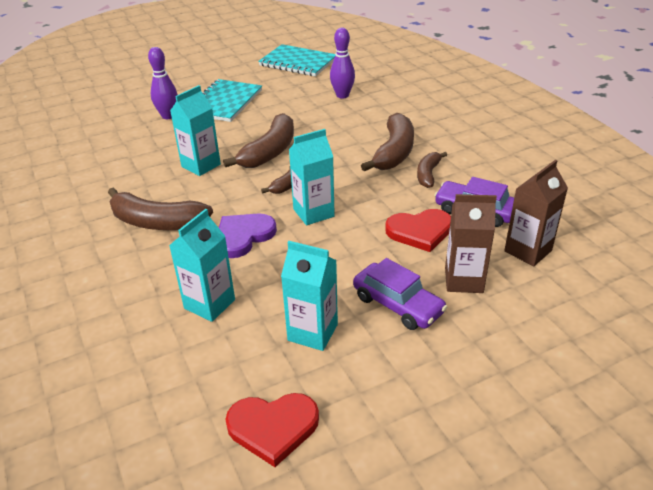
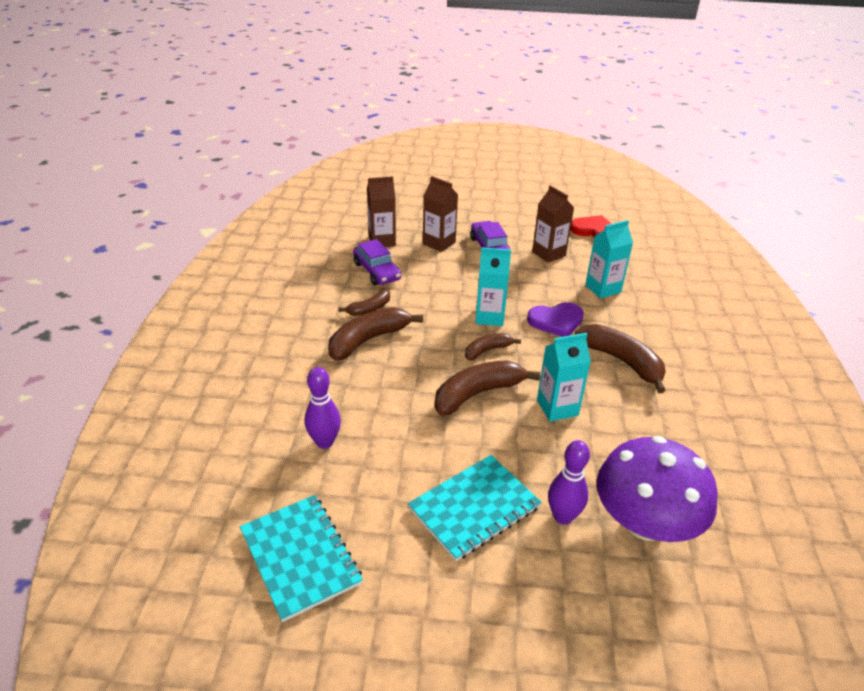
camera: 150 degrees left, 0 degrees up
turquoise carton [281,241,338,351] -> brown carton [532,185,574,263]
red heart [385,209,451,252] -> none
none -> purple mushroom [597,436,718,542]

